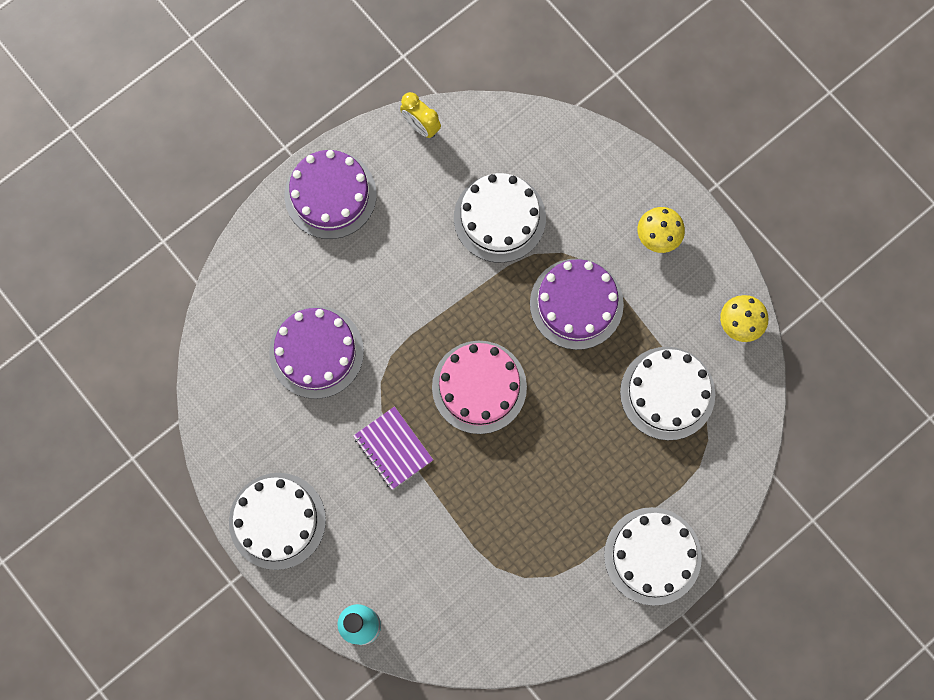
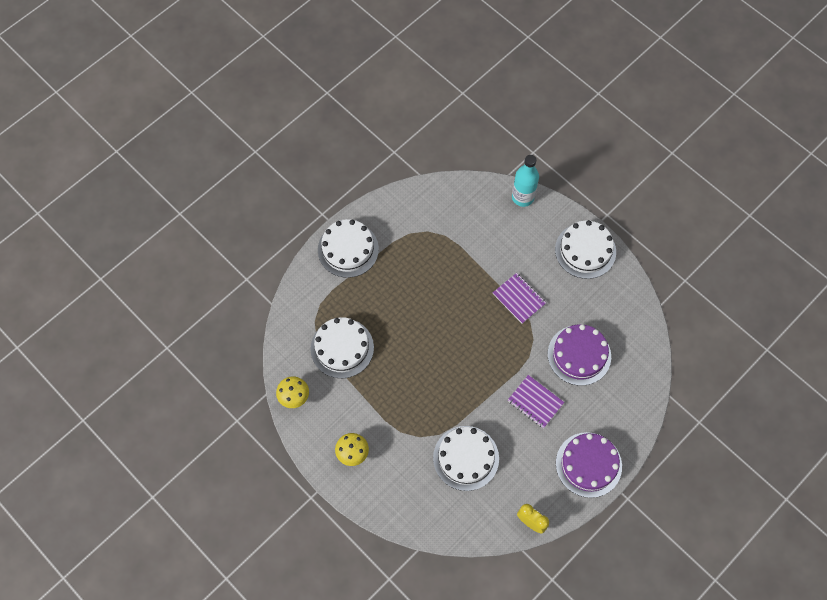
camera: 175 degrees right, 10 degrees down
pink cake [432,341,527,434] -> none
purple cake [530,258,624,350] -> none
none -> purple notebook [508,375,564,428]

